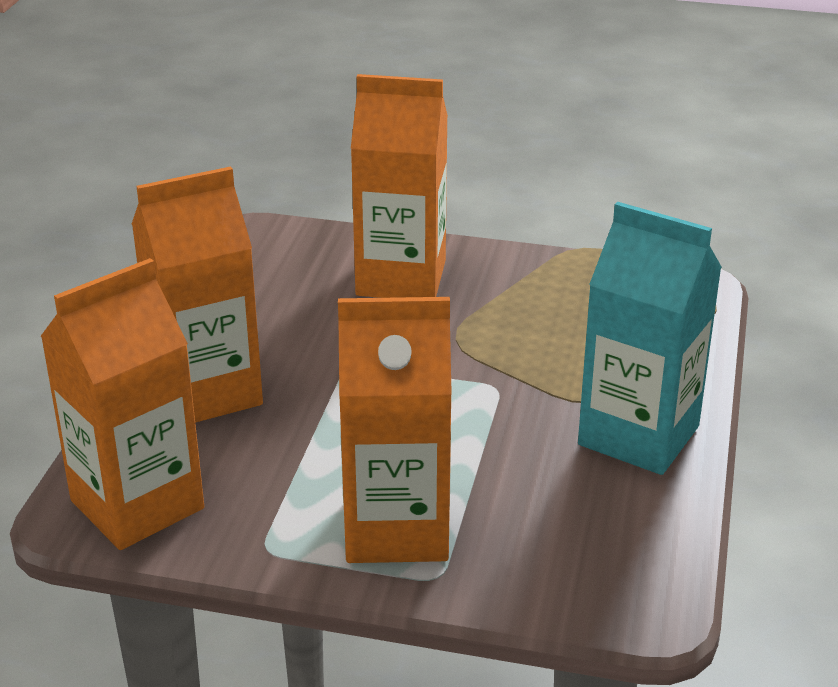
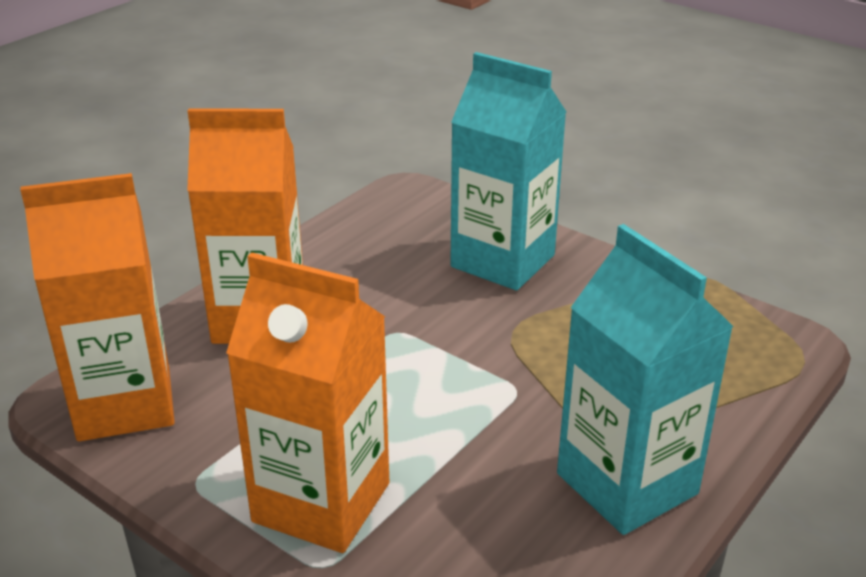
camera: 25 degrees right, 0 degrees up
orange carton [351,74,448,298] -> turquoise carton [450,52,566,290]

